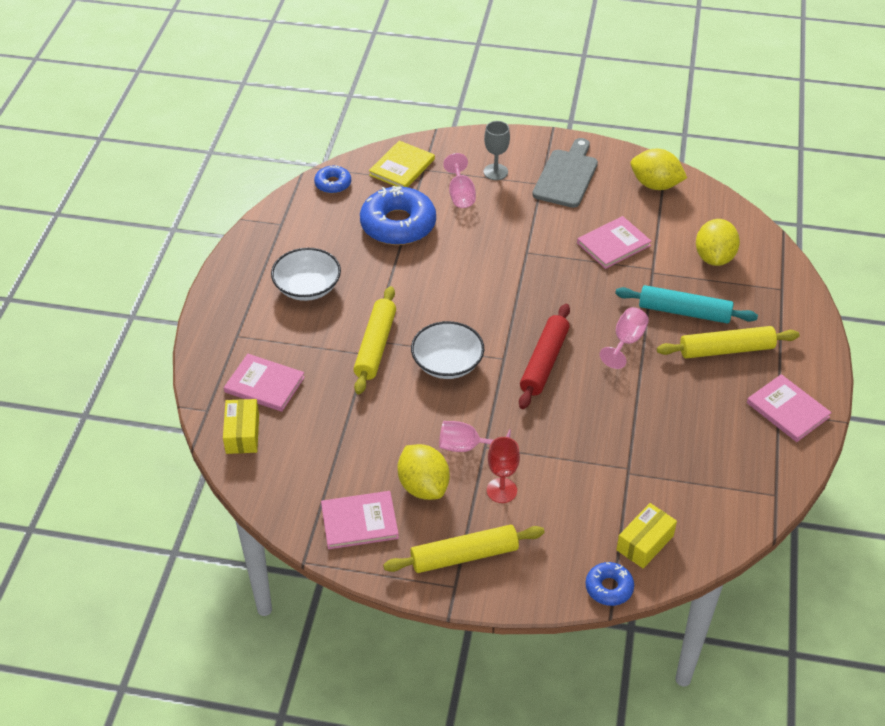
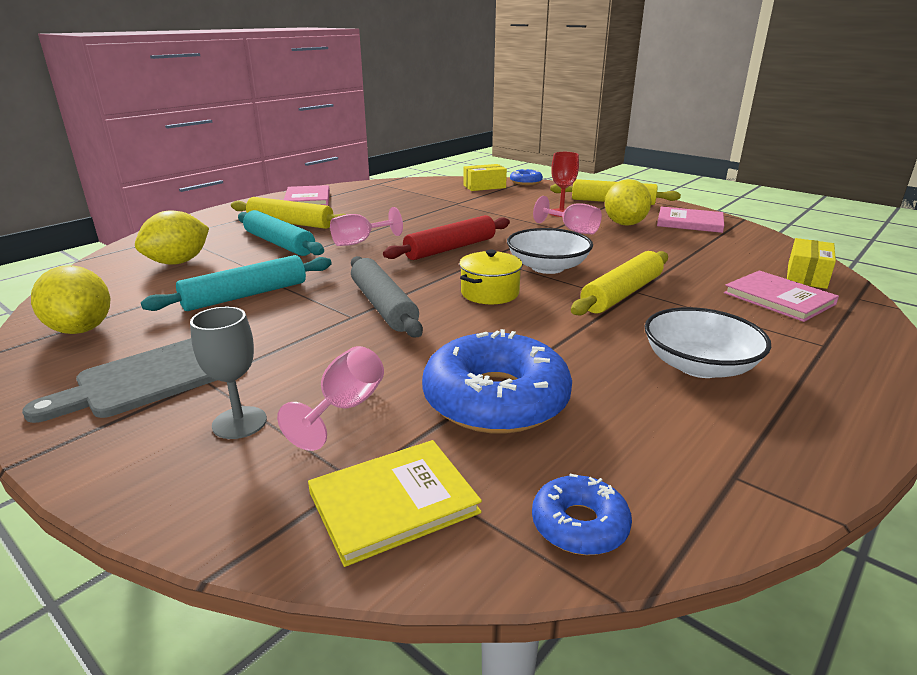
camera: 150 degrees left, 20 degrees down
pink book [577,216,651,269] -> turquoise rolling pin [141,255,332,311]
none -> grey rolling pin [351,256,423,337]
none -> yellow pot [459,250,523,304]

